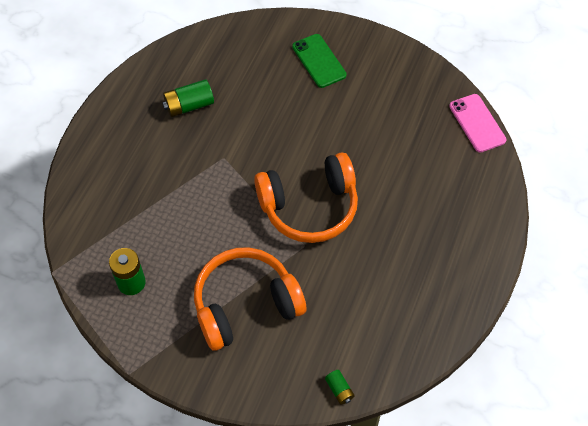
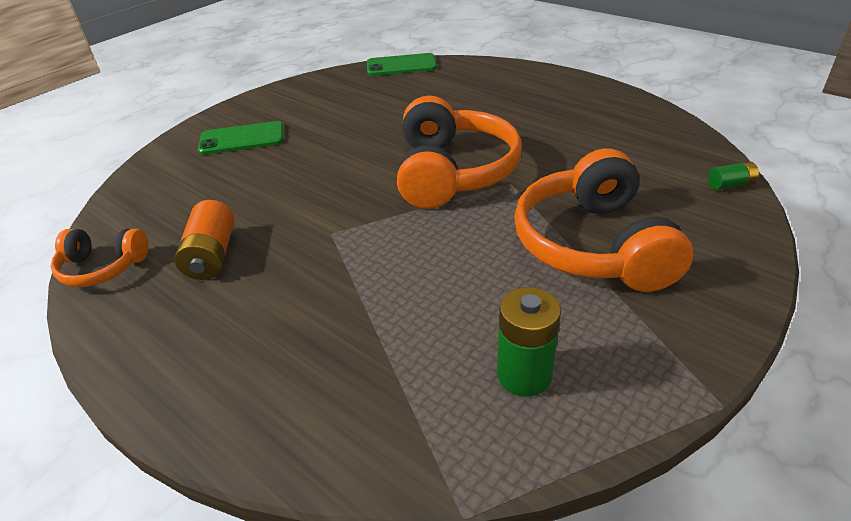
camera: 70 degrees left, 20 degrees down
green battery [162,79,214,117] -> orange battery [174,200,234,280]
pink phone [449,94,506,153] -> green phone [367,53,437,76]
none -> orange headphones [50,229,149,287]

